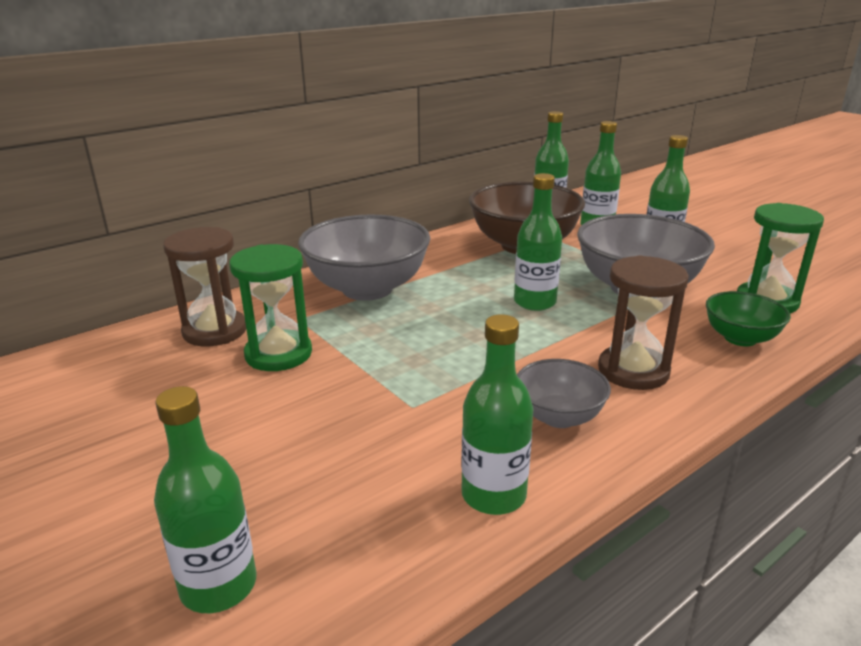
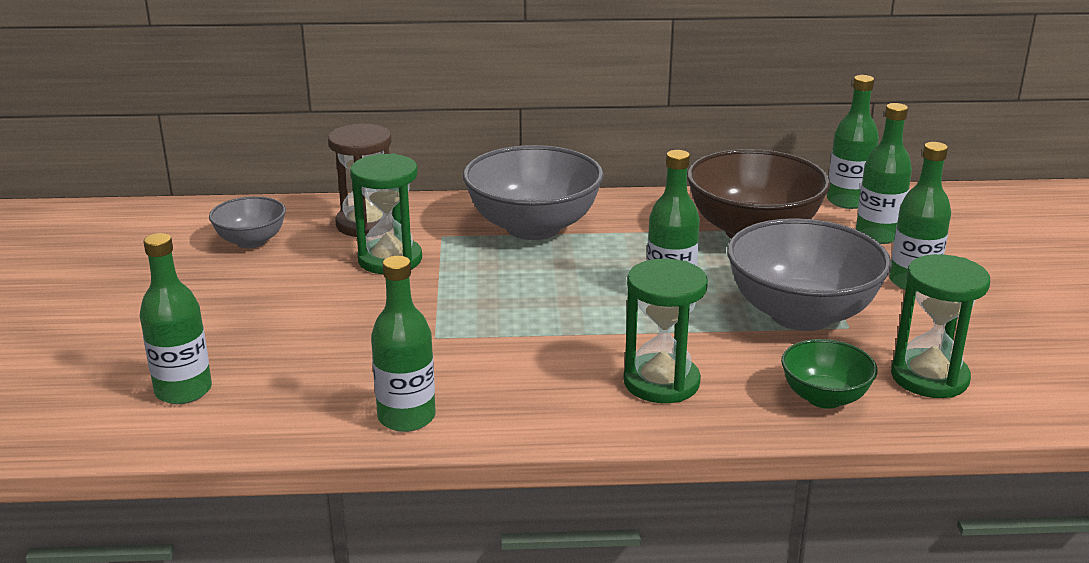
camera: 35 degrees right, 0 degrees up
grey bowl [517,359,611,428] -> grey bowl moved to [209,196,286,248]
brown hourglass [598,255,689,390] -> green hourglass [623,259,708,403]

